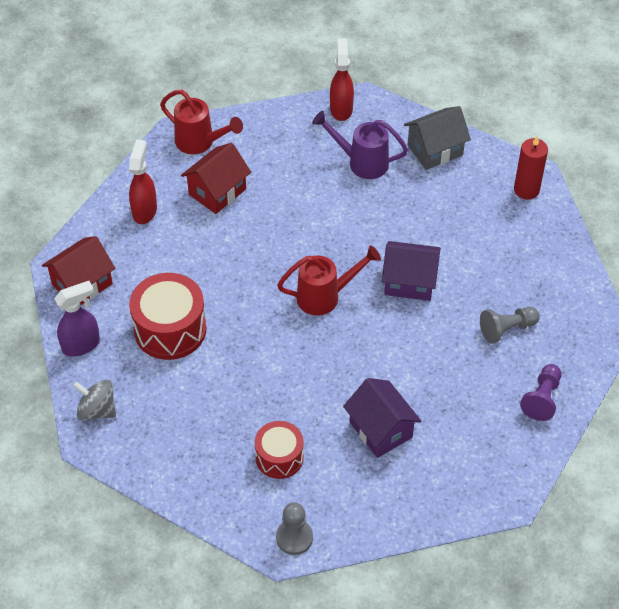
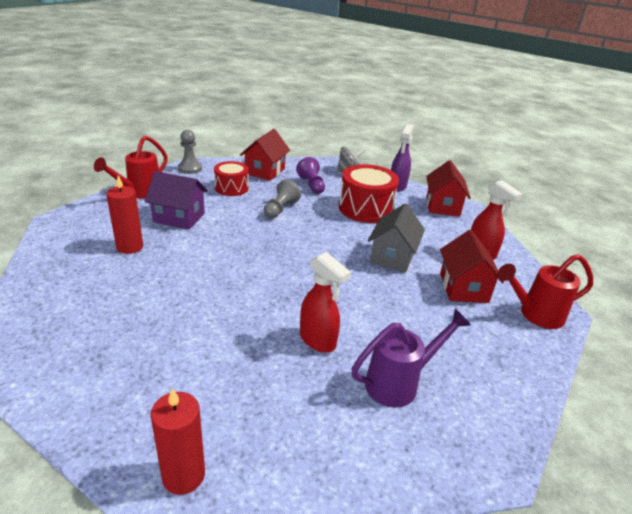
camera: 135 degrees right, 20 degrees down
red watering can [277,246,381,316] -> red watering can moved to [94,136,168,199]
red spray bottle [330,38,354,121] -> red spray bottle moved to [300,252,351,353]
purple house [382,241,441,301] -> none
grey house [404,106,471,170] -> grey house moved to [368,203,425,272]
grey pawn [480,307,540,343] -> grey pawn moved to [264,179,301,219]
purple pawn [520,364,561,421] -> purple pawn moved to [296,157,325,194]
none -> red candle [106,175,143,254]
none -> red house [240,129,290,181]

